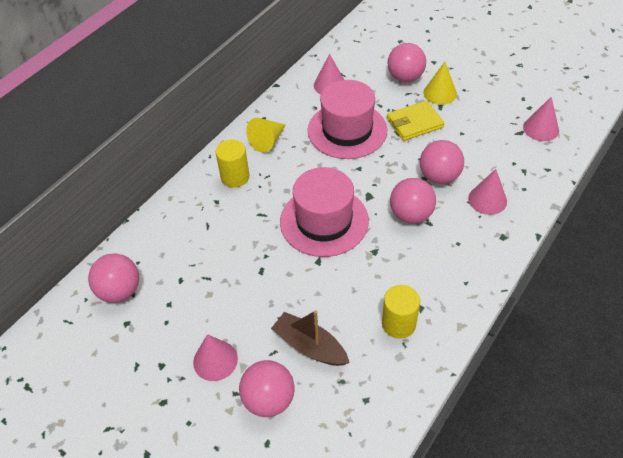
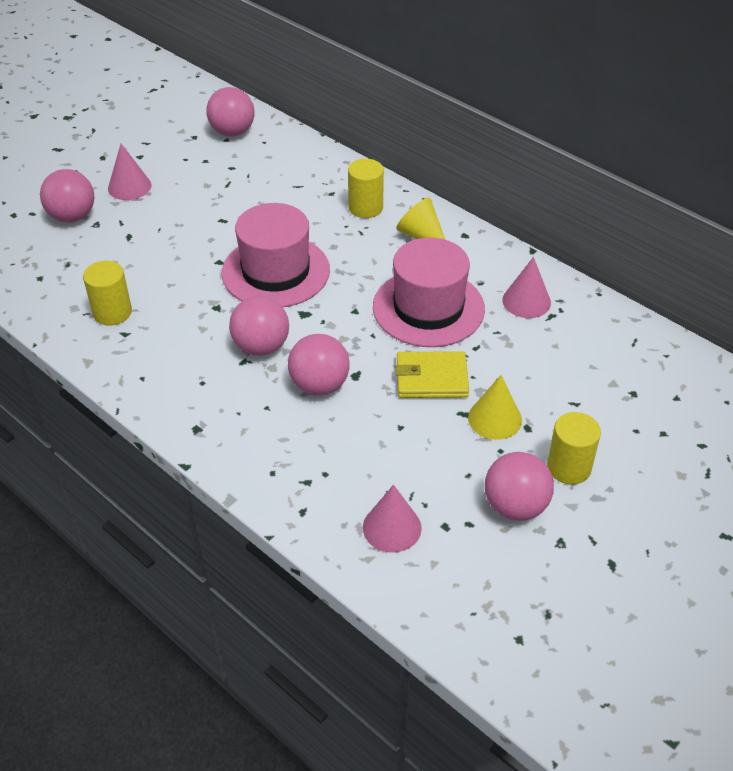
camera: 95 degrees right, 5 degrees down
brown boat [271,310,350,366] -> none
yellow wallet [387,101,444,141] -> yellow wallet turned 75 degrees counterclockwise [396,351,469,398]
pink ball [388,43,426,82] -> pink ball moved to [485,452,554,521]
pink cone [468,169,507,215] -> none
none -> yellow cylinder [547,412,601,484]

